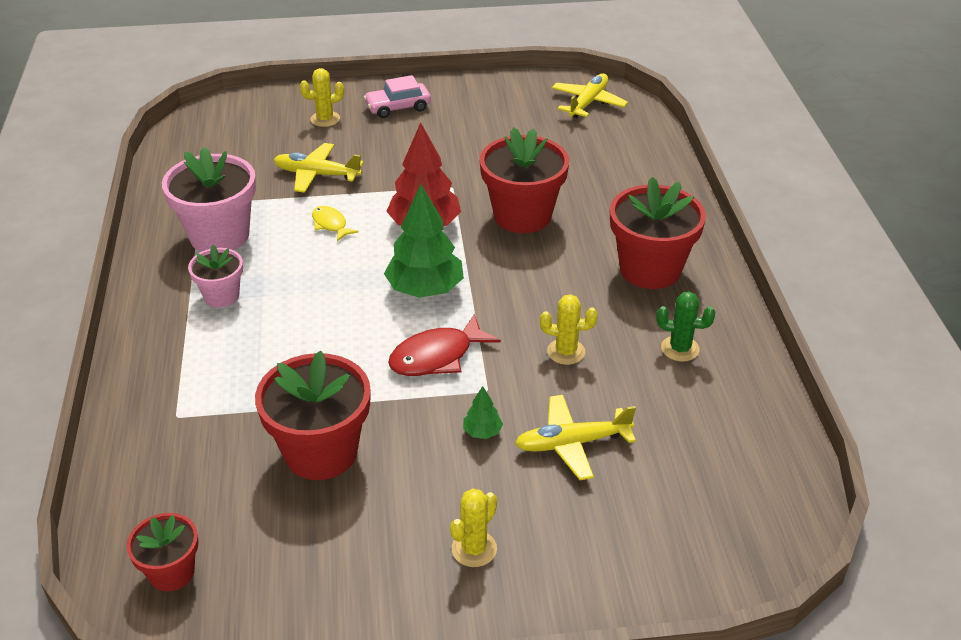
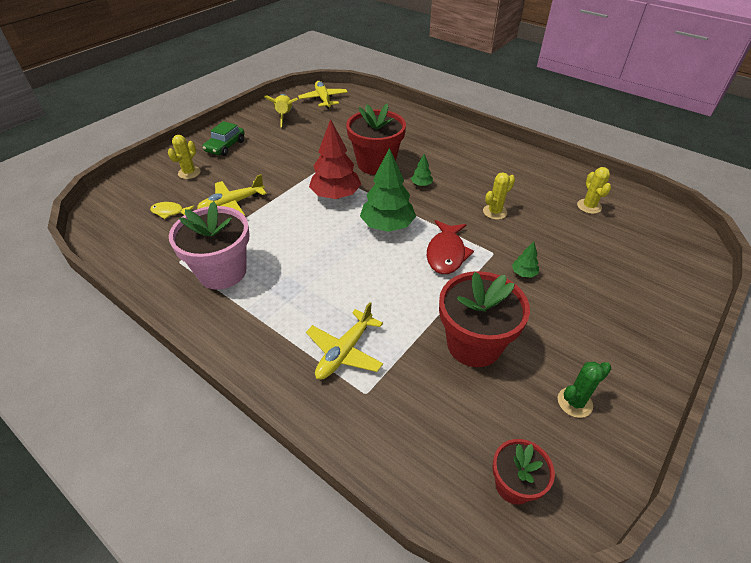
camera: 45 degrees left, 5 degrees up
pink flower pot [188,245,243,308] -> none
yellow fish [312,206,359,242] -> yellow fish moved to [150,202,195,219]
pink car [364,75,431,118] -> green car [203,121,245,156]
yellow cactus [450,488,497,567] -> yellow cactus moved to [577,167,611,214]
yellow plane [515,395,636,480] -> yellow plane moved to [306,302,383,380]
red flower pot [610,177,706,289] -> none
green cactus [656,291,715,362] -> green cactus moved to [558,362,611,418]
none -> yellow rocket [264,94,298,127]
none -> green tree [411,154,433,186]

